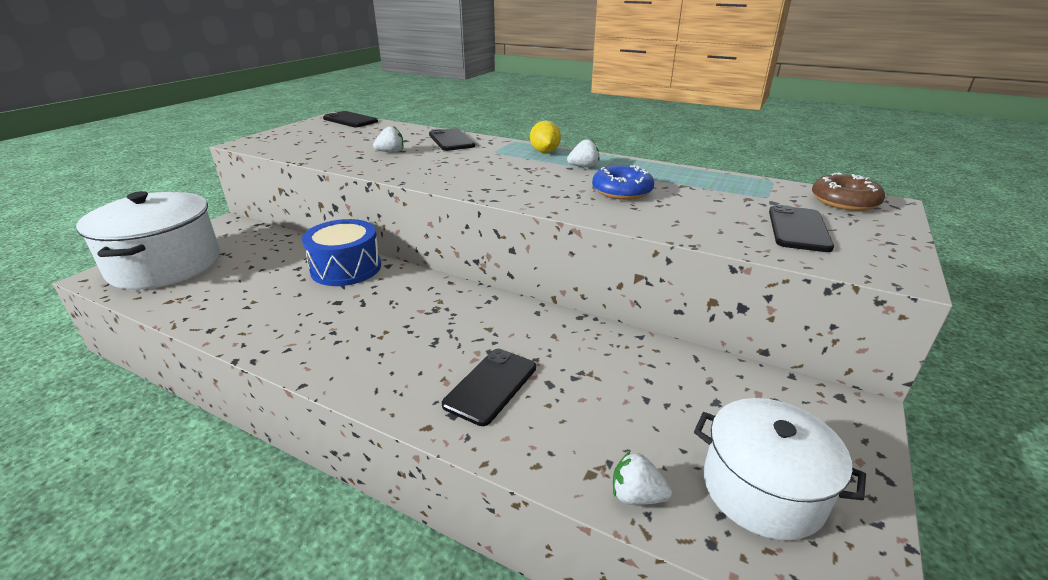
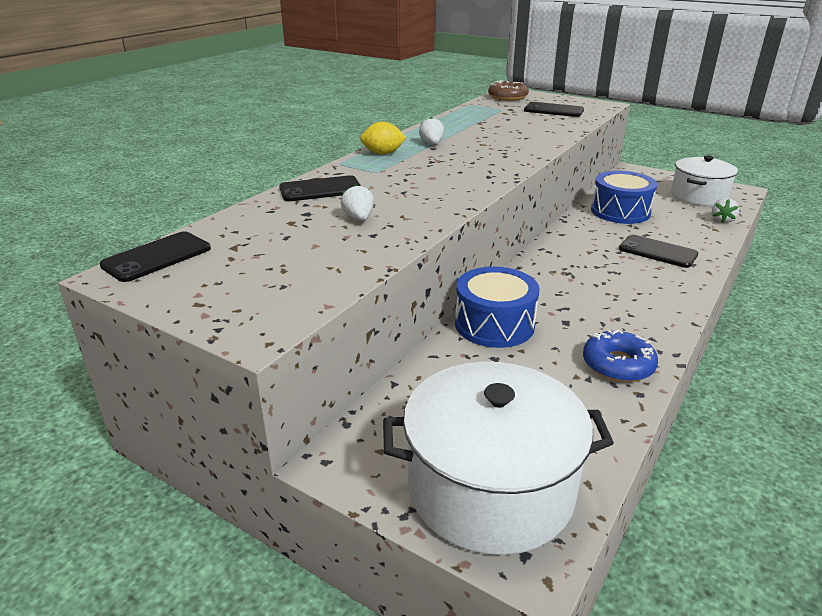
camera: 85 degrees left, 0 degrees up
blue donut [592,165,654,200] -> blue donut moved to [583,330,658,382]
none -> blue drum [591,171,657,224]

